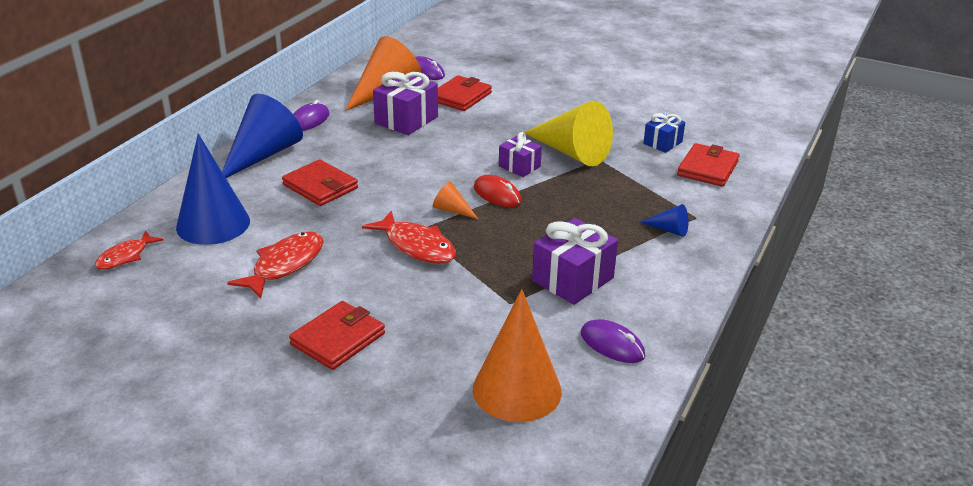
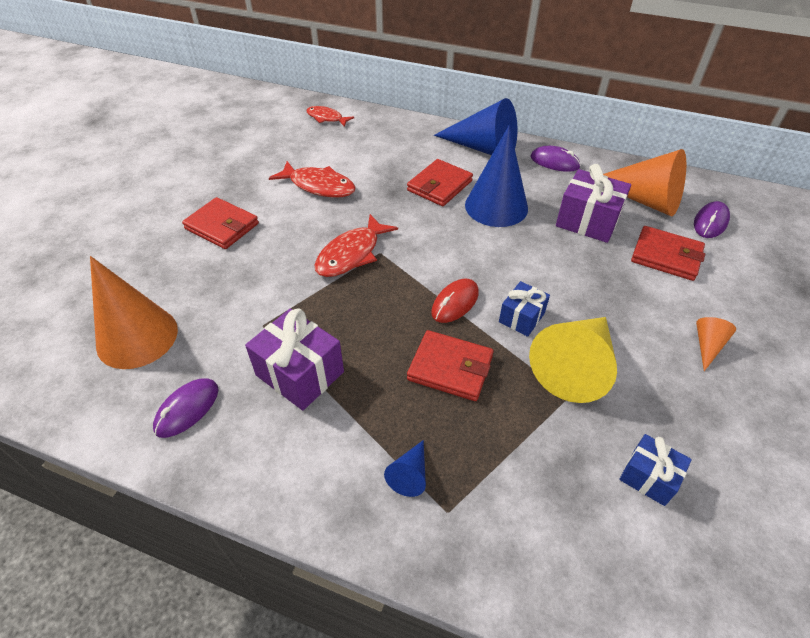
camera: 85 degrees right, 15 degrees up
blue cone [176,134,250,245] -> blue cone moved to [465,126,528,227]
orange cone [433,181,478,219] -> orange cone moved to [696,317,736,371]
purple gift [499,132,542,177] -> blue gift [499,281,550,337]
red wallet [677,143,740,187] -> red wallet moved to [407,330,494,401]

